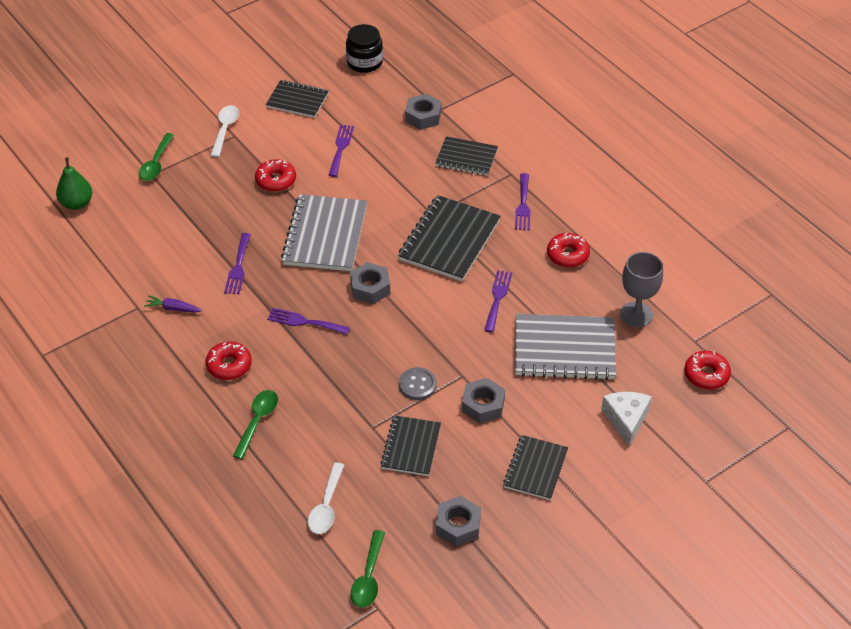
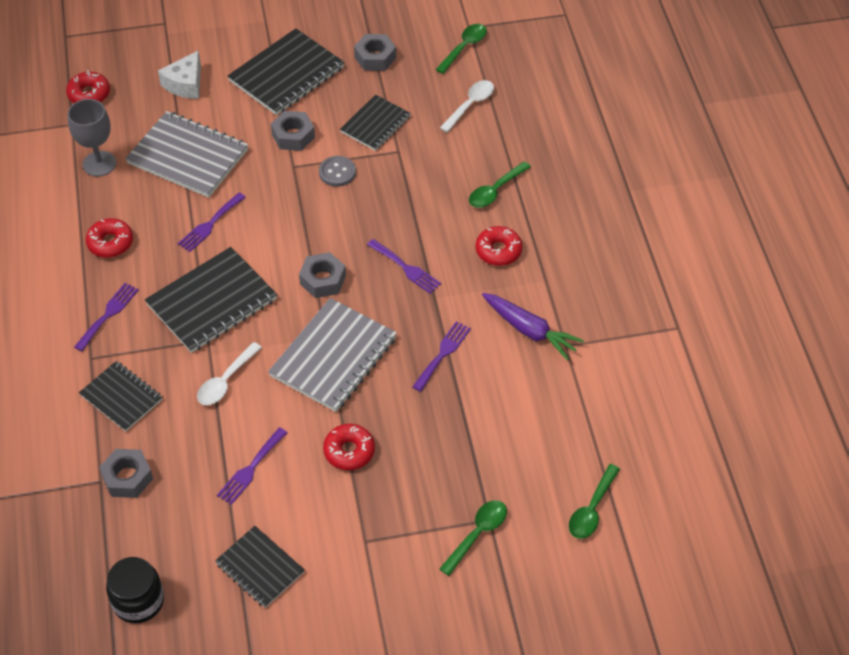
camera: 155 degrees left, 5 degrees up
green pear [56,157,92,210] -> green spoon [569,464,620,539]
purple carrot [144,295,202,313] -> purple carrot [482,293,584,360], size x1.77
white spoon [210,105,239,157] -> white spoon moved to [197,342,262,405]
black notebook [503,435,568,500] -> black notebook [228,28,344,115], size x1.63

